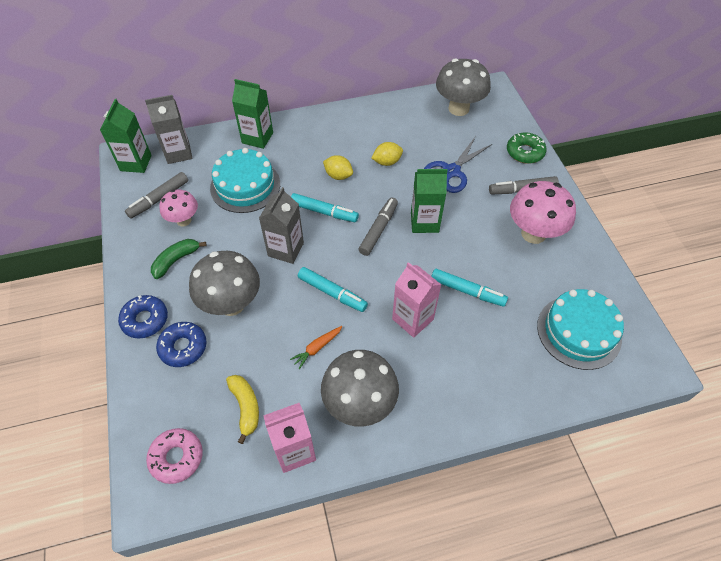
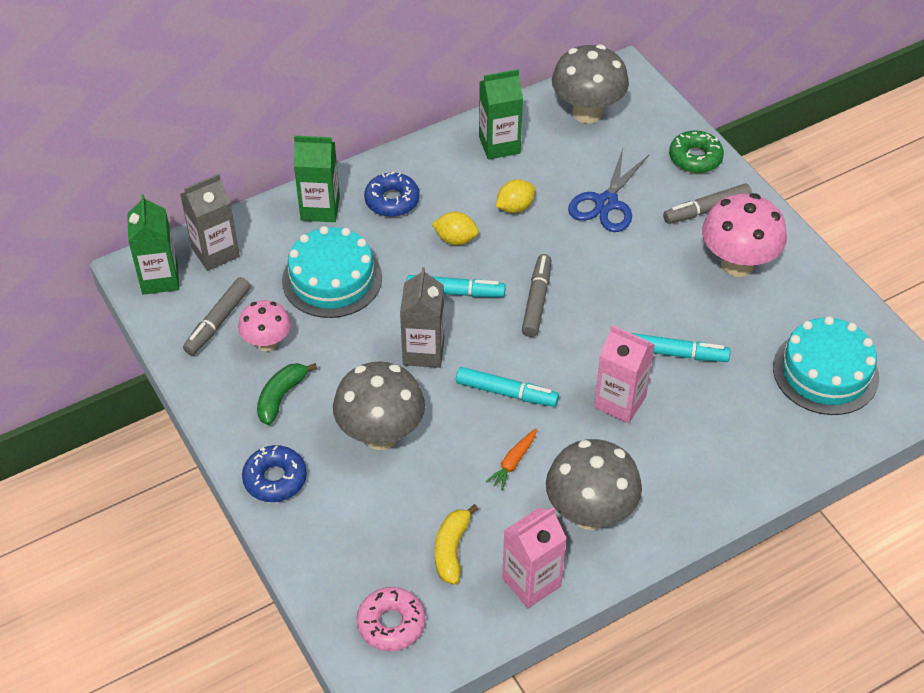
camera: 15 degrees left, 5 degrees down
blue donut [156,322,207,367] -> blue donut moved to [364,171,420,217]
yellow banana [226,375,259,444] -> yellow banana turned 135 degrees counterclockwise [435,504,479,585]
green carton [411,169,448,233] -> green carton moved to [479,69,523,160]

